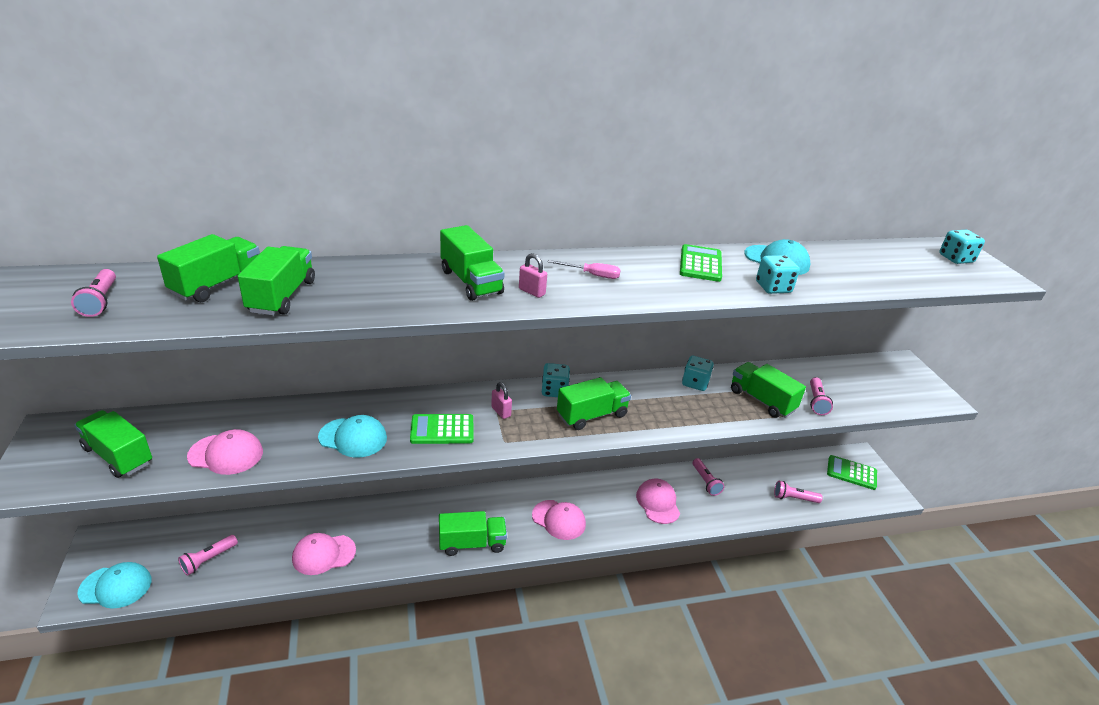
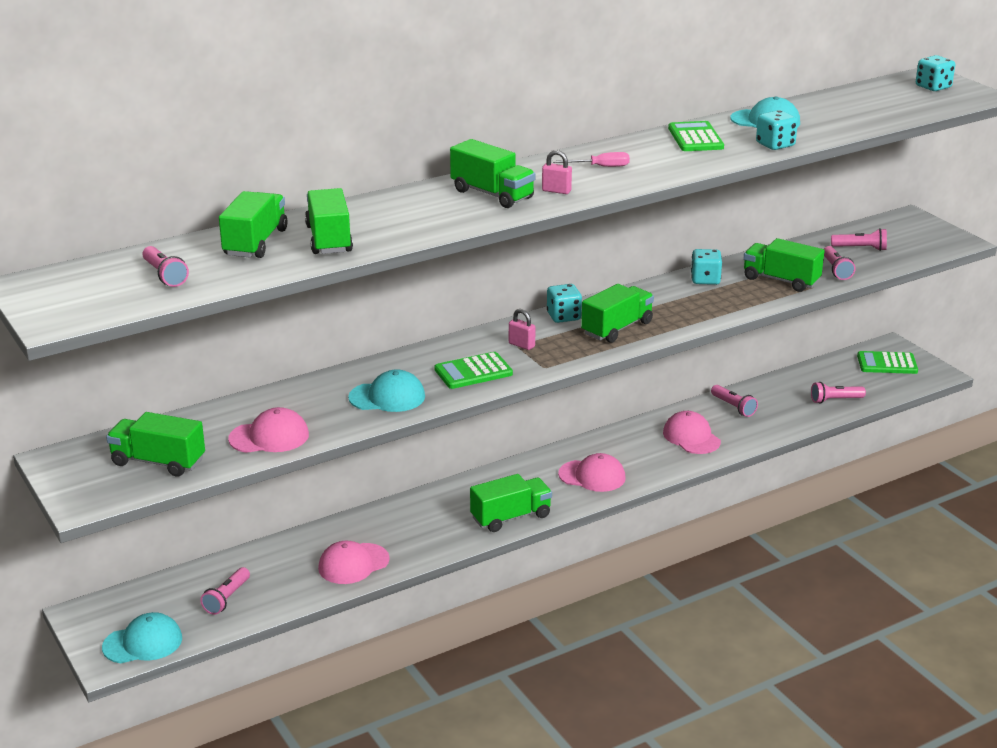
camera: 15 degrees left, 5 degrees down
none -> pink flashlight [831,228,887,251]

